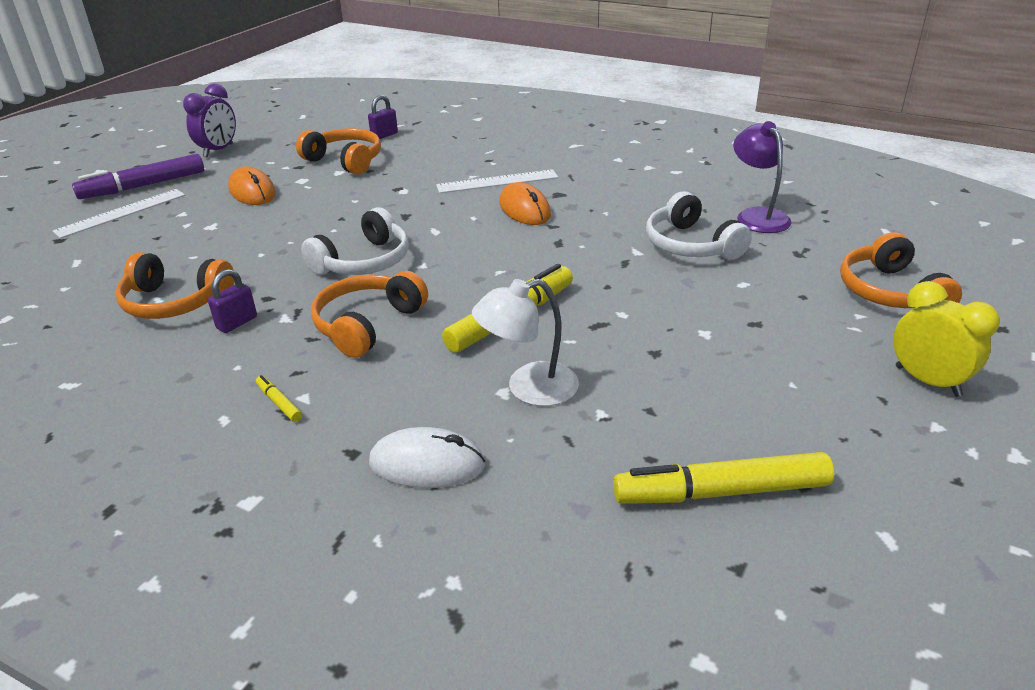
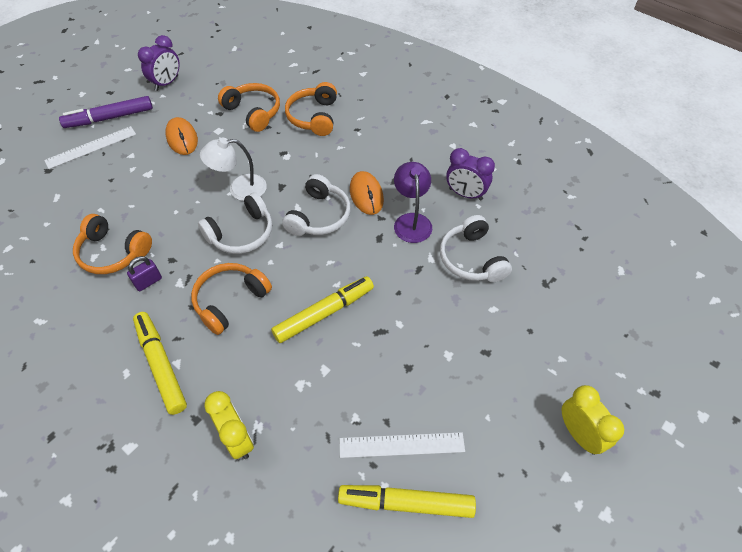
camera: 10 degrees right, 20 degrees up
yellow marker [256,375,302,422] -> yellow marker [133,312,187,415], size x2.35
purple padlock [368,95,398,139] -> none
white mouse [369,427,485,488] -> yellow clock [204,391,254,459]
white ruler [436,169,558,193] -> white ruler moved to [340,432,465,458]
white lamp [472,279,579,406] -> white lamp moved to [200,137,267,201]
purple lamp [733,121,791,233] -> purple lamp moved to [394,162,432,243]
orange headphones [840,232,962,308] -> orange headphones moved to [285,82,337,136]
none -> white headphones [282,174,351,236]
none -> purple clock [446,148,495,200]

